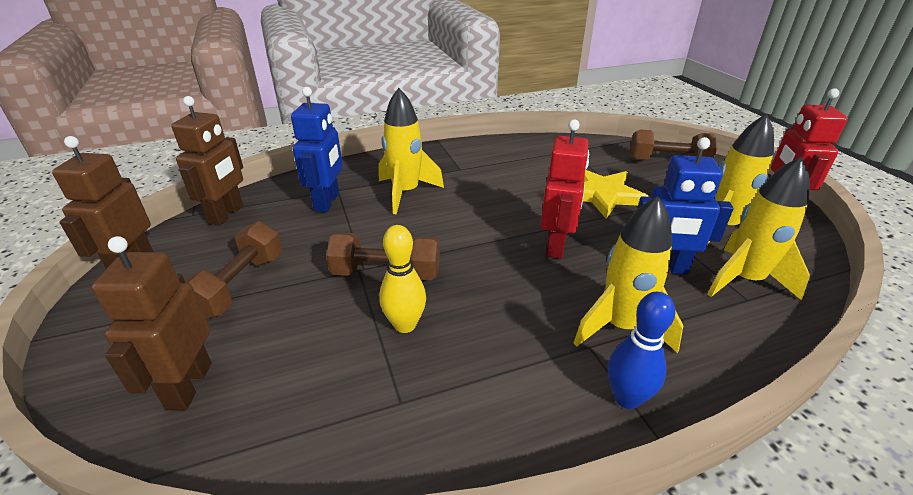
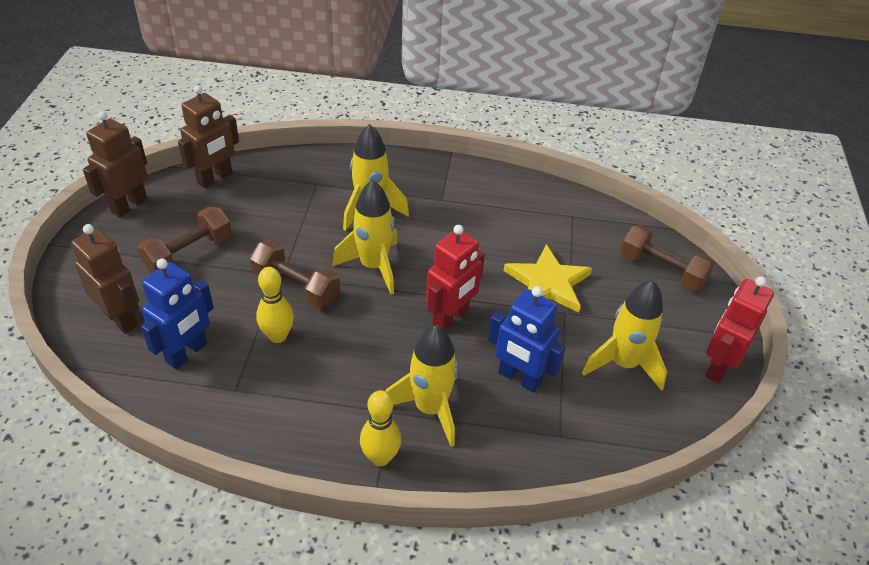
camera: 25 degrees right, 10 degrees up
brown robot [92,236,212,410] -> brown robot turned 105 degrees clockwise [71,224,139,334]
blue robot [291,87,343,212] -> blue robot moved to [141,259,214,369]
blue bowling pin [608,292,675,409] -> yellow bowling pin [360,390,401,466]
yellow rocket [707,156,810,300] -> yellow rocket moved to [332,180,398,294]

